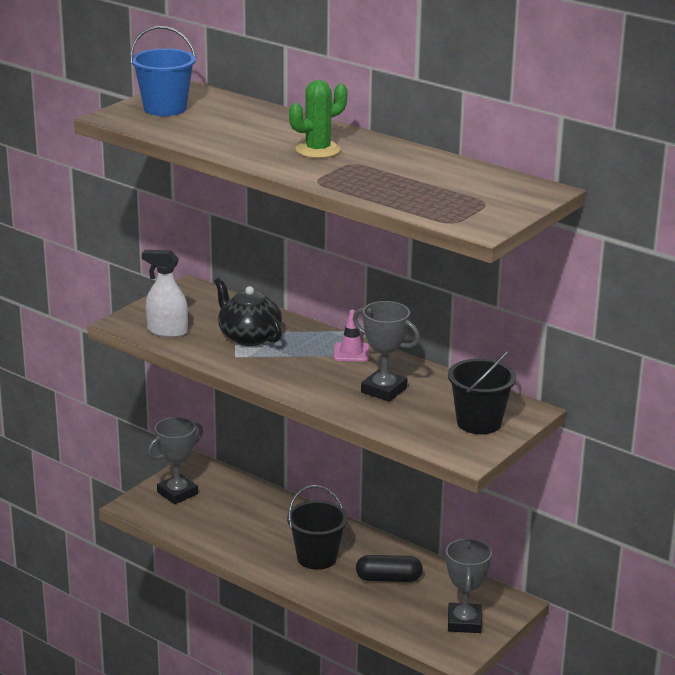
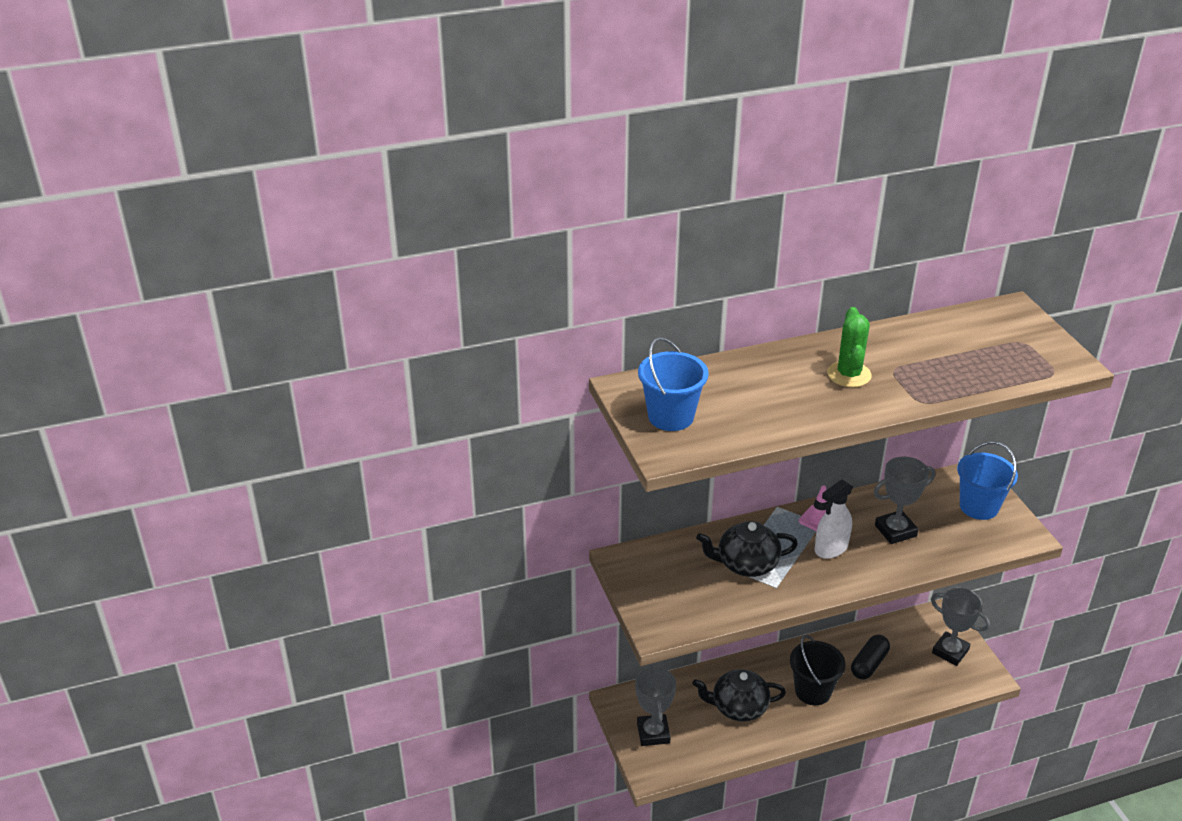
camera: 55 degrees left, 10 degrees up
white spray bottle [142,250,188,338] -> white spray bottle moved to [815,480,853,559]
black bucket [448,350,516,434] -> blue bucket [957,441,1018,520]
none -> black teapot [693,669,786,722]

